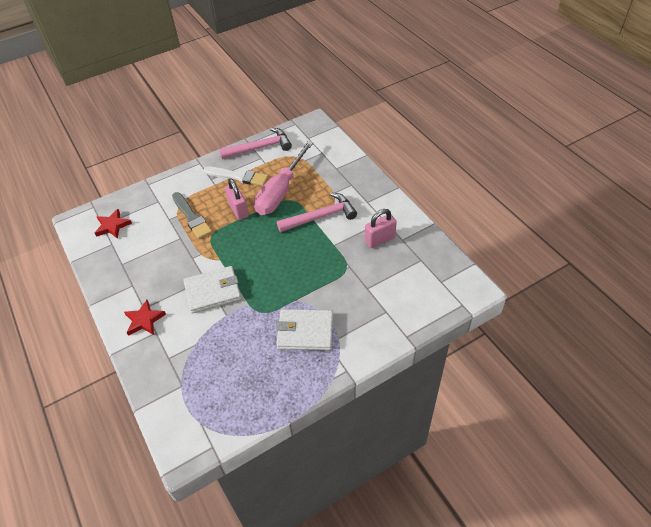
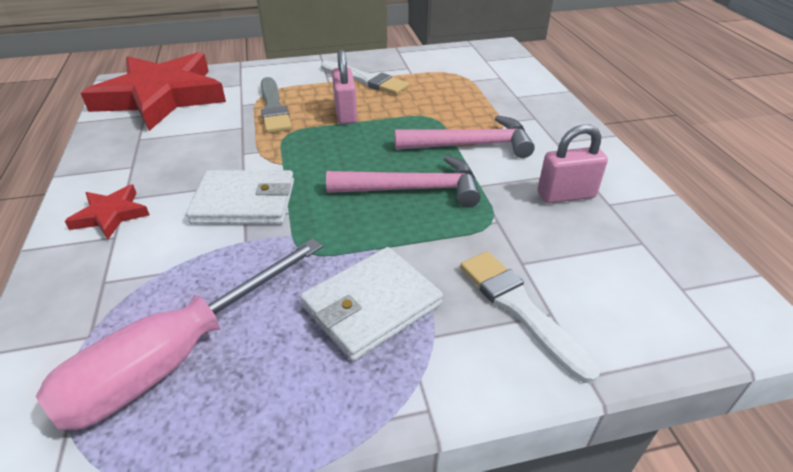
camera: 15 degrees right, 10 degrees down
red star [95,209,132,239] -> red star [81,52,226,131], size x2.36
pink hammer [219,128,292,159] -> pink hammer moved to [326,156,481,208]
pink screwdriver [254,141,313,215] -> pink screwdriver moved to [36,238,323,431]
white wallet [276,309,333,350] -> white wallet turned 60 degrees counterclockwise [300,247,443,361]
none -> white brush [460,251,600,384]

